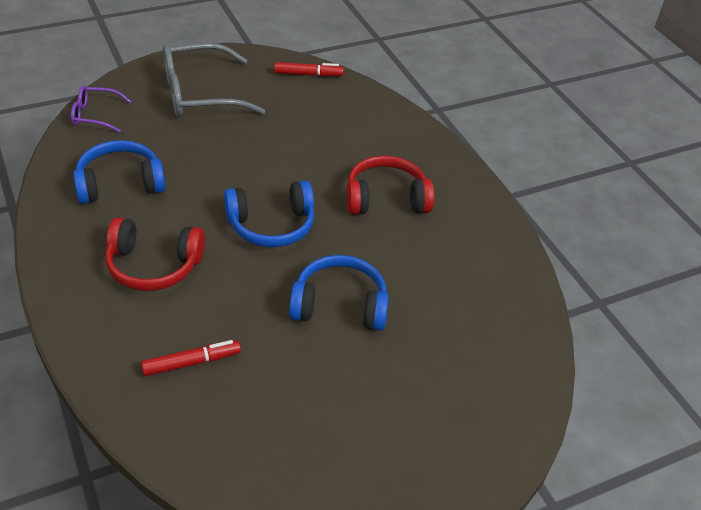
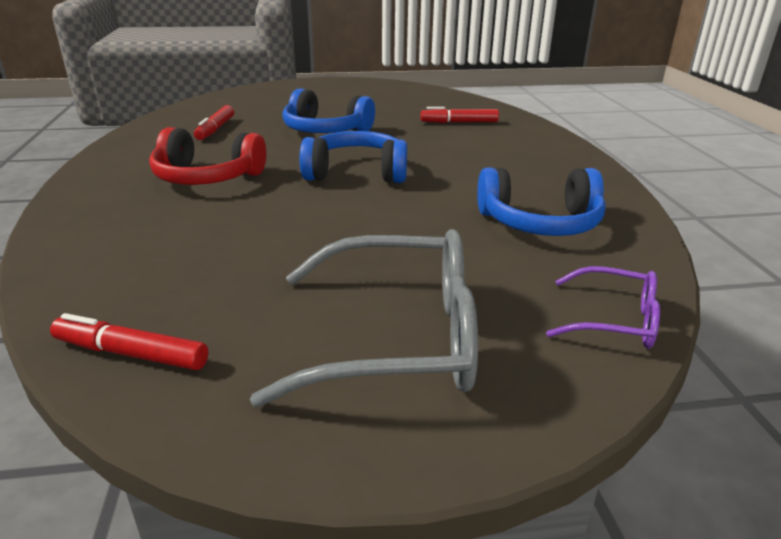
camera: 160 degrees left, 15 degrees down
red headphones [105,217,205,291] -> none
none -> red marker [194,105,234,140]

